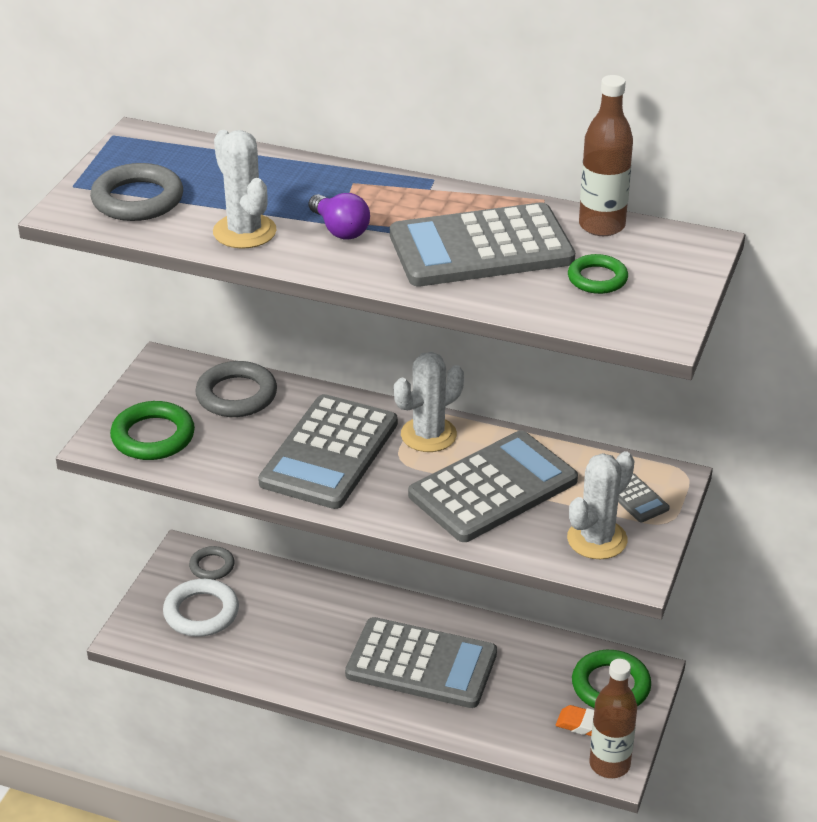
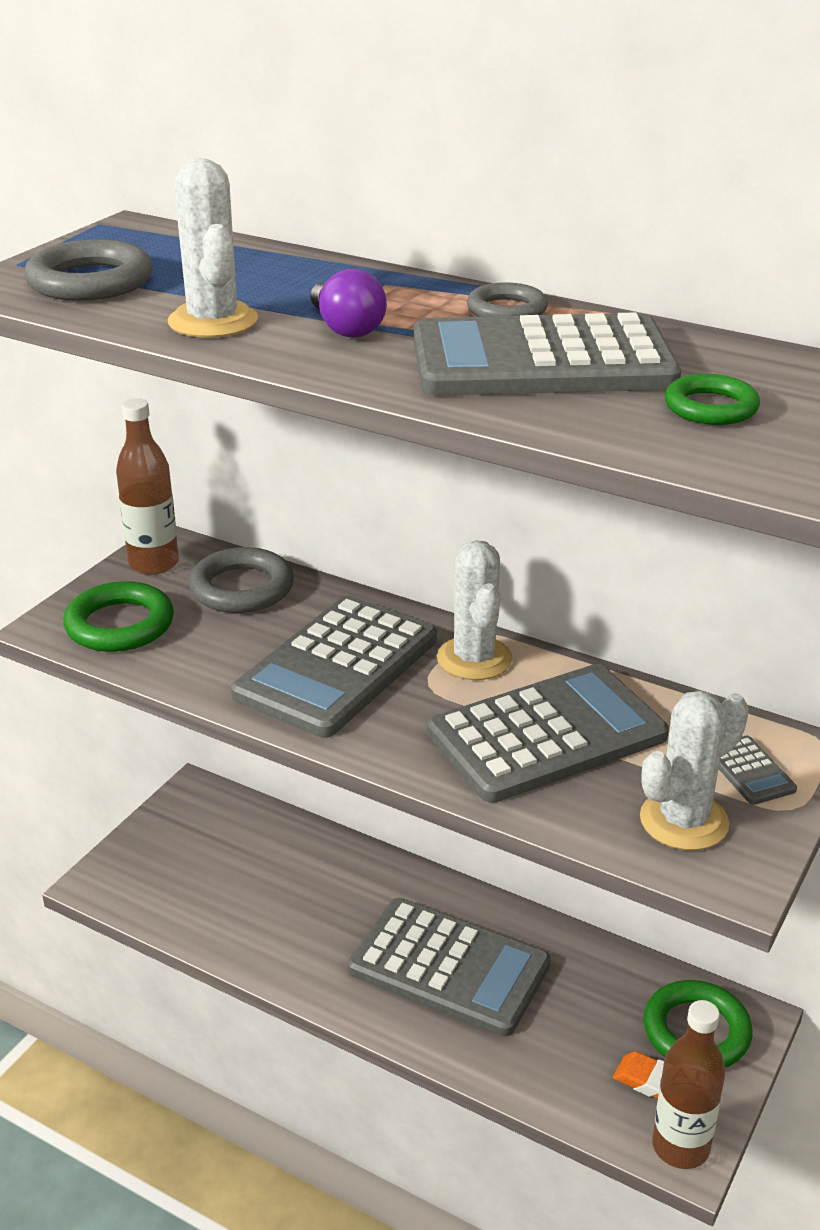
camera: 10 degrees right, 5 degrees down
white ring [163,579,239,637] -> none
grey ring [189,546,235,580] -> grey ring moved to [467,282,548,317]
white cactus [394,352,464,452] -> white cactus turned 75 degrees counterclockwise [437,540,512,680]
brown bottle [579,75,633,236] -> brown bottle moved to [116,398,179,575]

